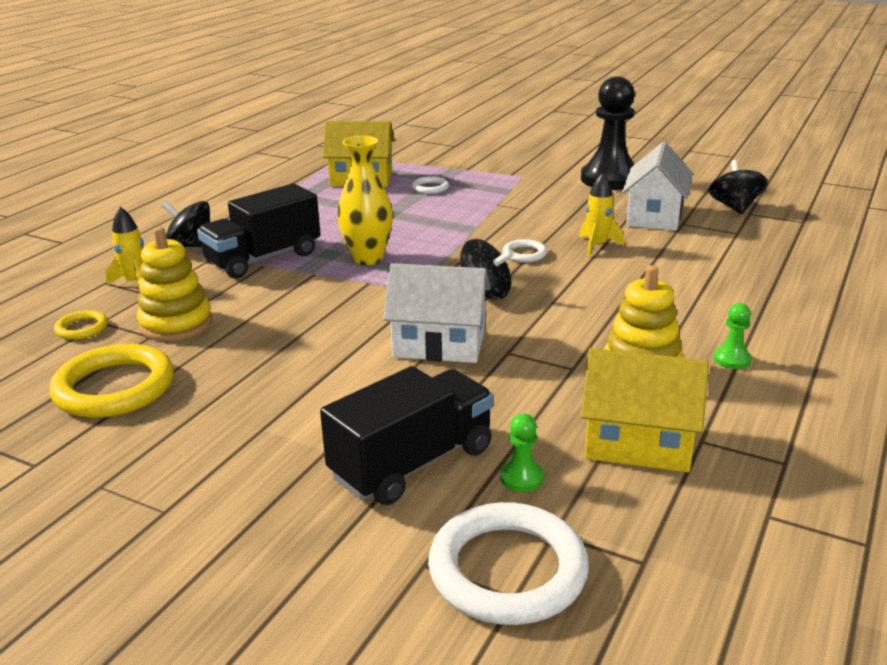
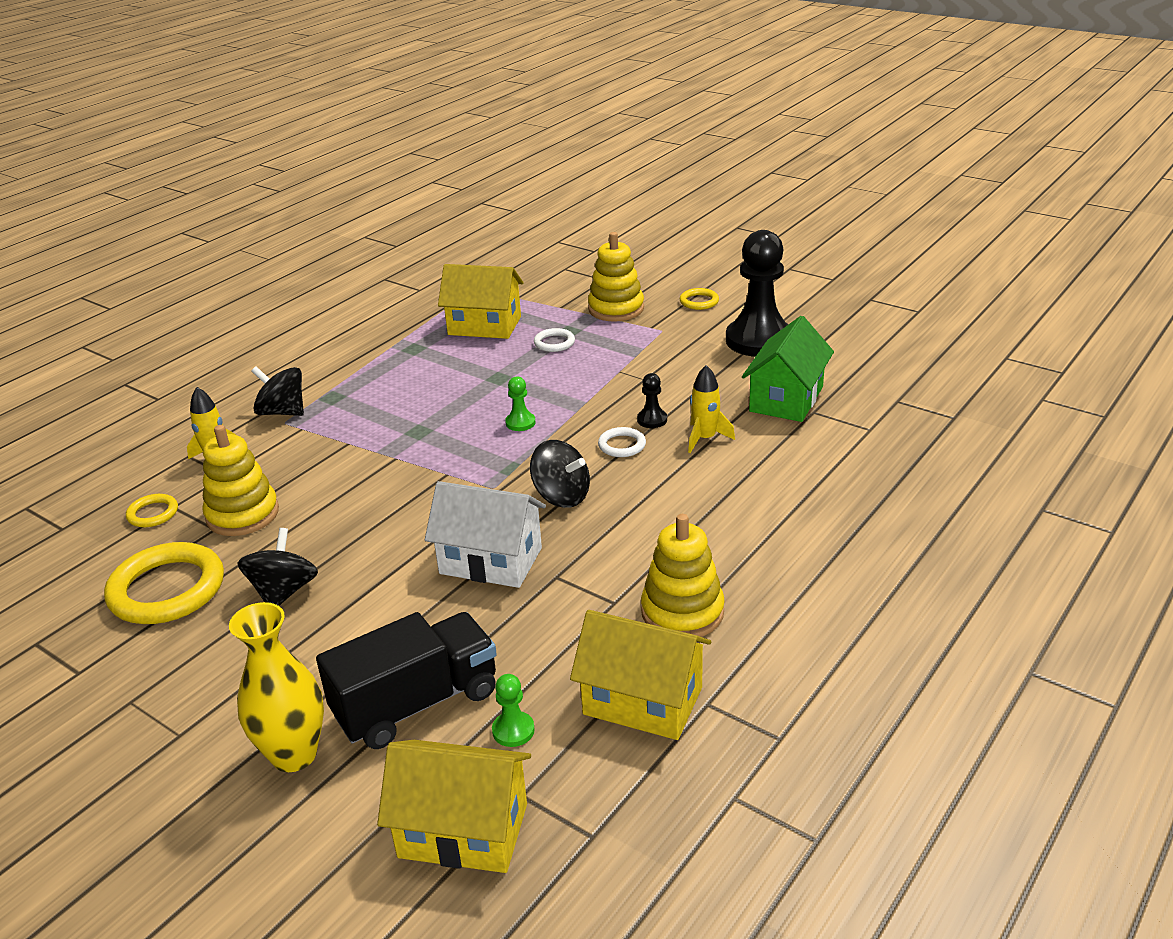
camera: 10 degrees right, 5 degrees up
black truck [197,184,321,279] -> none
yellow vase [337,136,393,265] -> yellow vase moved to [229,602,324,772]
white ring [428,502,589,625] -> yellow house [377,740,531,873]
white house [622,142,693,231] -> green house [742,316,834,422]
black spinning top [709,160,767,214] -> black spinning top moved to [237,528,318,606]
green pawn [714,303,751,369] -> green pawn moved to [505,376,536,431]
none -> yellow stacking toy [588,232,644,322]
none -> black pawn [637,373,667,428]
none -> yellow ring [680,288,719,310]

